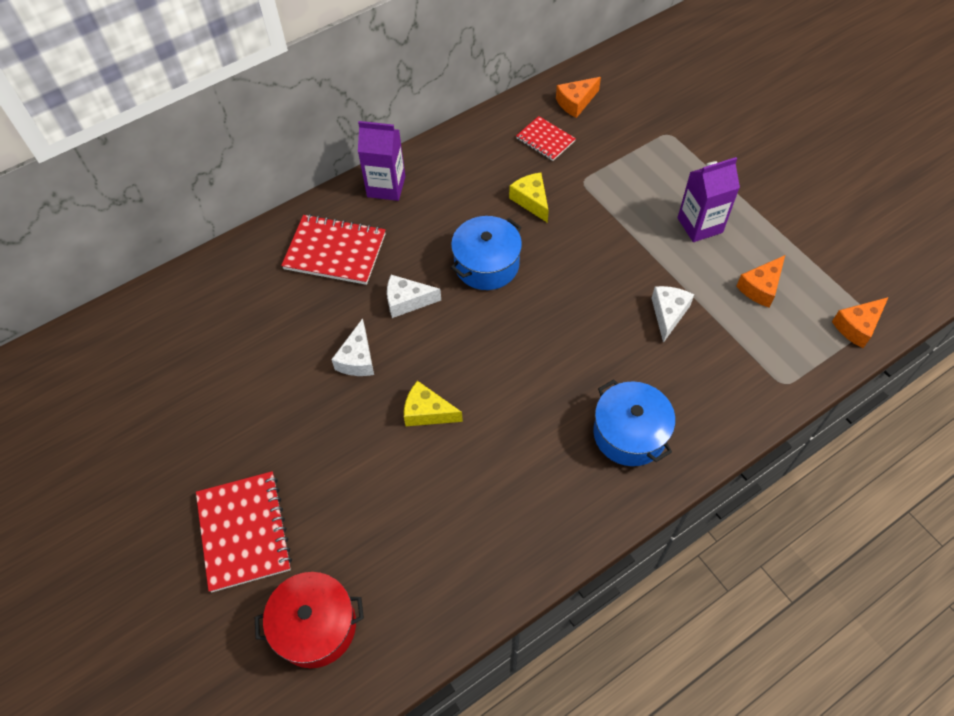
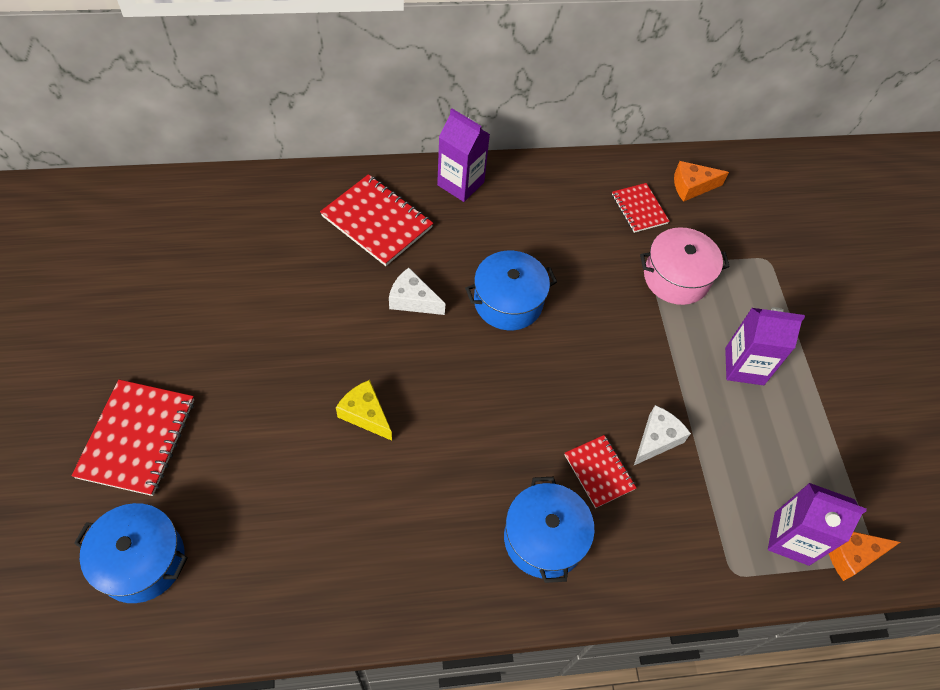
camera: 20 degrees right, 0 degrees up
red pot [255,572,364,668] -> blue pot [74,503,188,603]
white cheese [331,318,374,376] -> none
yellow cheese [509,173,549,223] -> none
orange cheese [736,255,785,307] -> none
none -> red notebook [565,435,636,508]
none -> pink pot [640,227,730,305]
none -> purple carton [768,483,867,566]

